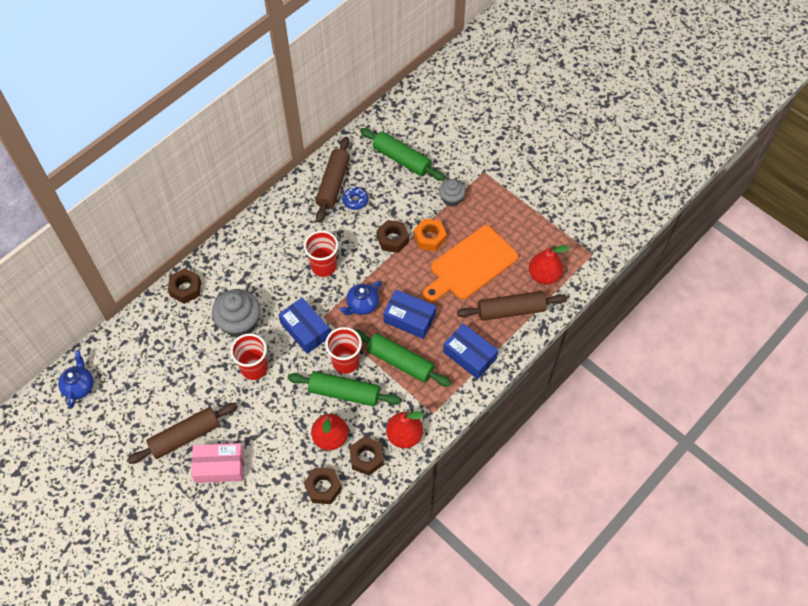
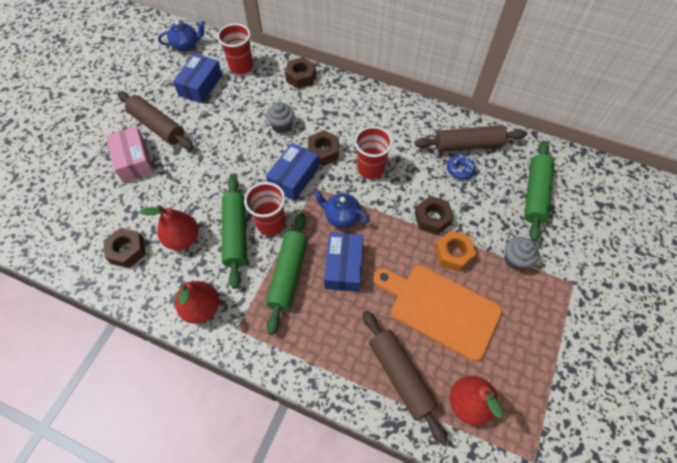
camera: 70 degrees right, 0 degrees up
grey cupcake [212,289,260,338] -> grey cupcake [266,102,294,133], size x0.60
red cup [230,333,268,380] -> red cup moved to [217,24,253,74]
brown nut [349,437,384,476] -> brown nut moved to [308,130,339,166]
blue box [443,323,498,379] -> blue box moved to [173,54,222,103]

